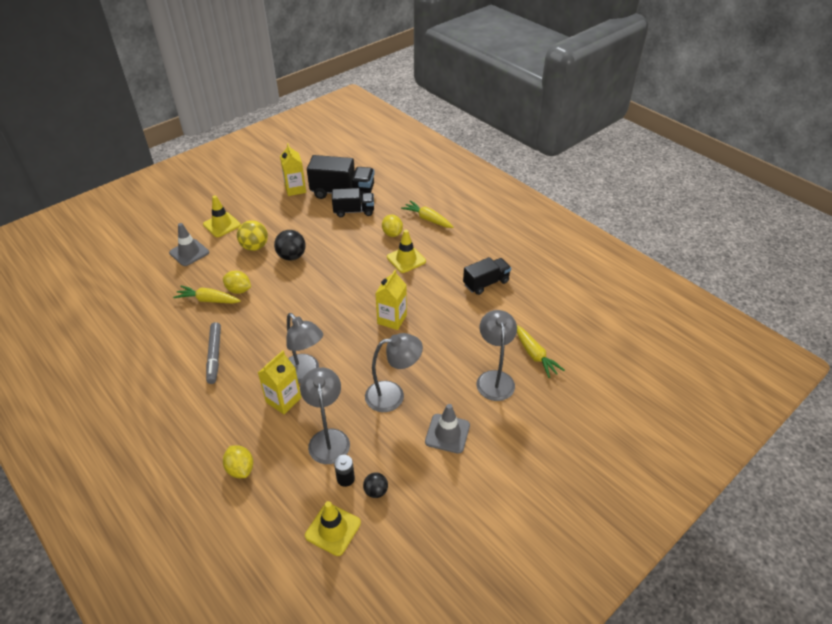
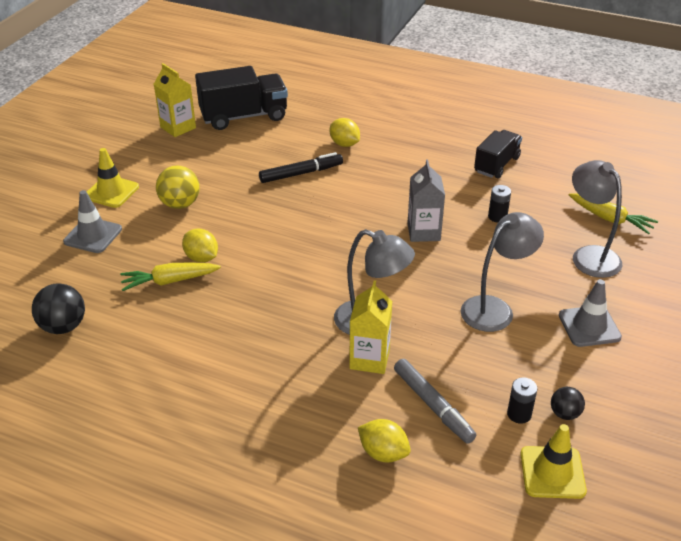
camera: 25 degrees left, 5 degrees down
grey marker [206,322,221,384] -> grey marker moved to [394,359,476,444]
yellow lemon [223,271,251,294] -> yellow lemon turned 45 degrees clockwise [182,229,218,263]
black ball [274,230,306,261] -> black ball moved to [32,283,85,334]
grey lamp [300,367,350,464] -> none
black truck [332,188,374,217] -> none
yellow carton [375,270,407,330] -> grey carton [408,160,445,242]
yellow traffic cone [387,230,426,273] -> none
yellow carrot [401,200,453,228] -> none
none -> black marker [259,152,343,183]
none -> black battery [488,185,511,223]

